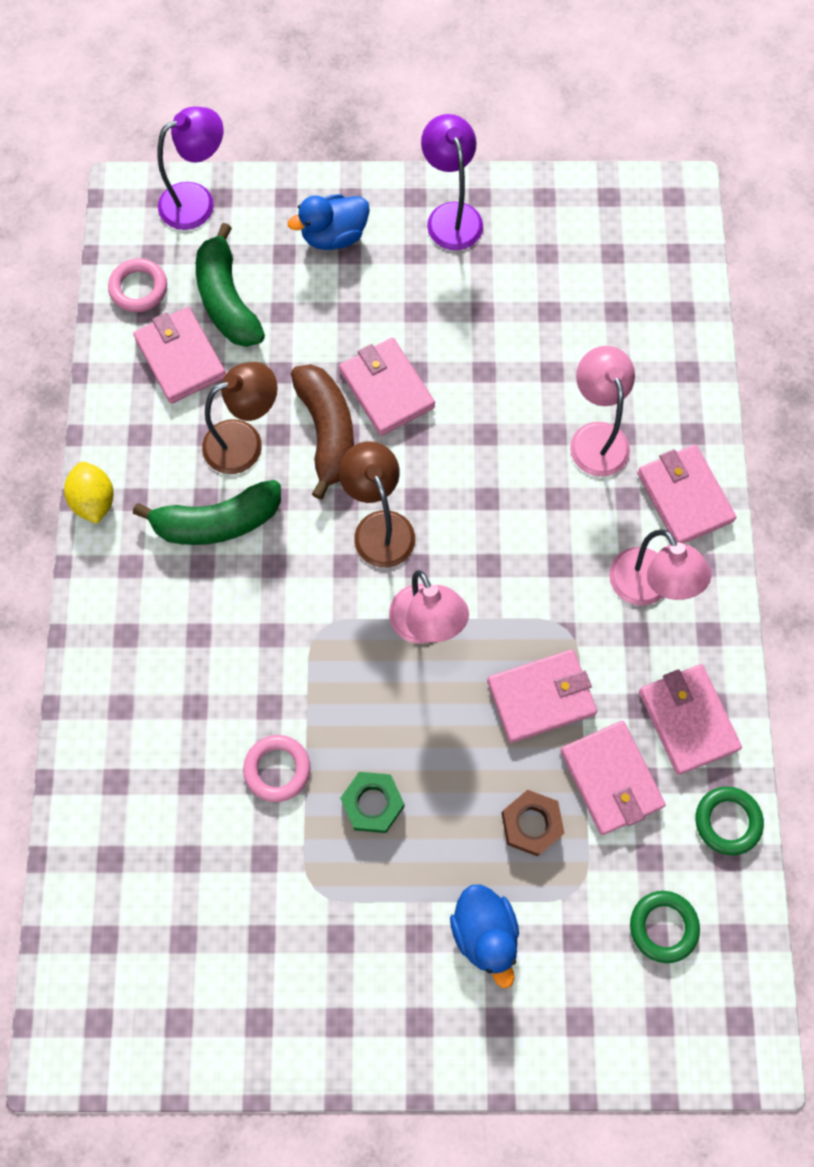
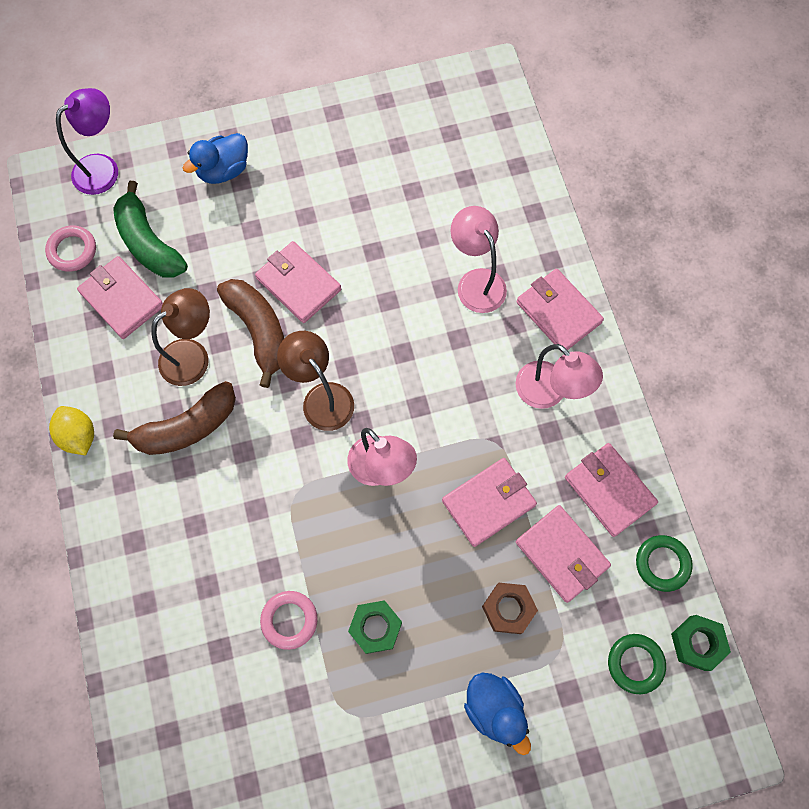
camera: 15 degrees left, 0 degrees up
green banana [133,480,281,545] -> brown banana [113,381,236,455]
purple lamp [421,114,483,250] -> none
none -> green nut [671,615,731,671]

